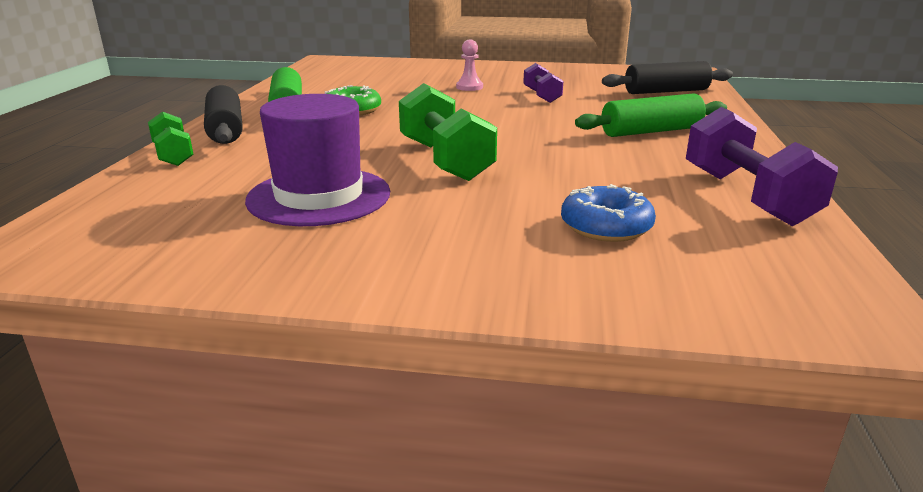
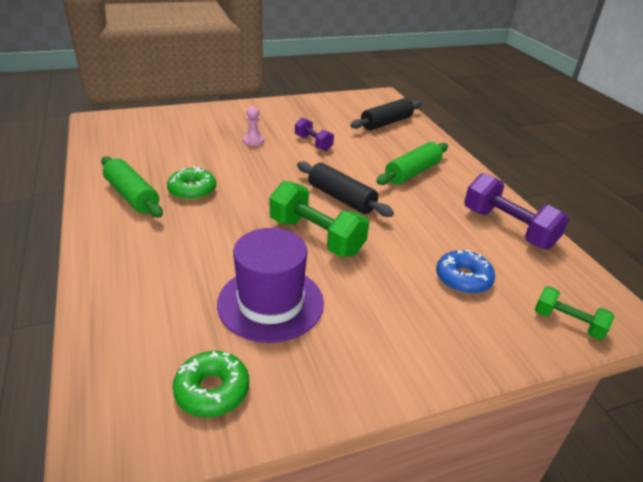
camera: 30 degrees left, 10 degrees up
green dumbbell [148,111,194,166] -> green dumbbell moved to [535,286,614,340]
black rolling pin [204,85,243,144] -> black rolling pin moved to [297,161,394,217]
none -> green donut [172,351,249,418]

